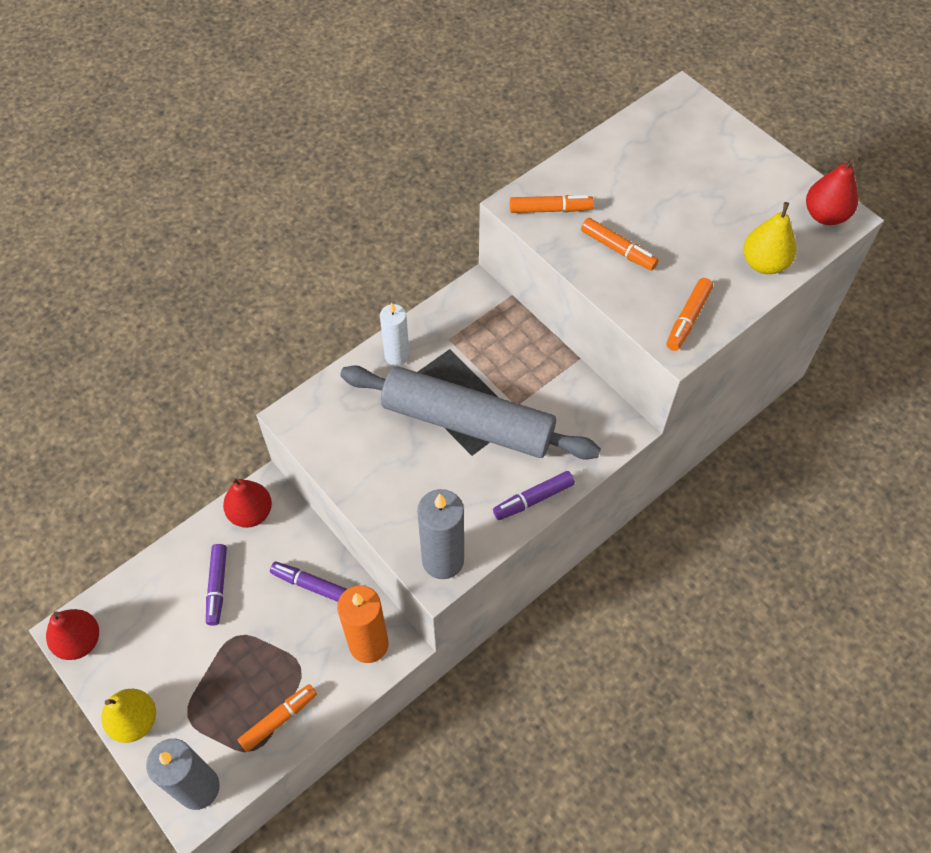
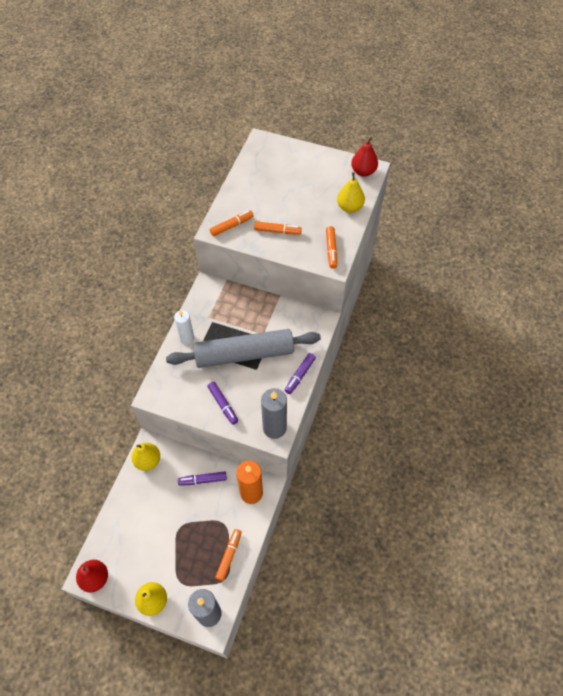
camera: 30 degrees left, 0 degrees up
purple marker [206,544,227,626] -> purple marker moved to [207,382,238,425]
red pear [223,478,272,528] -> yellow pear [131,443,160,471]

